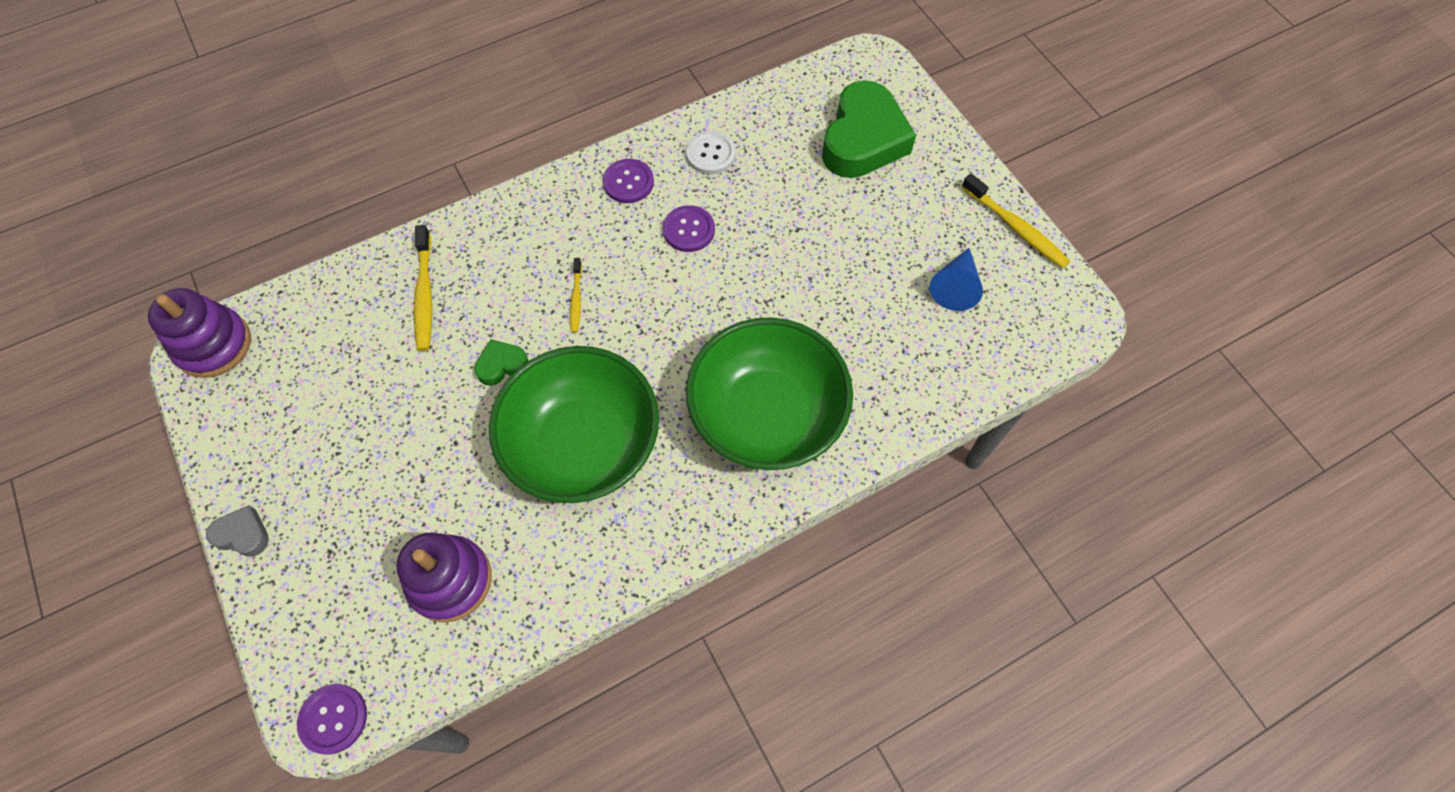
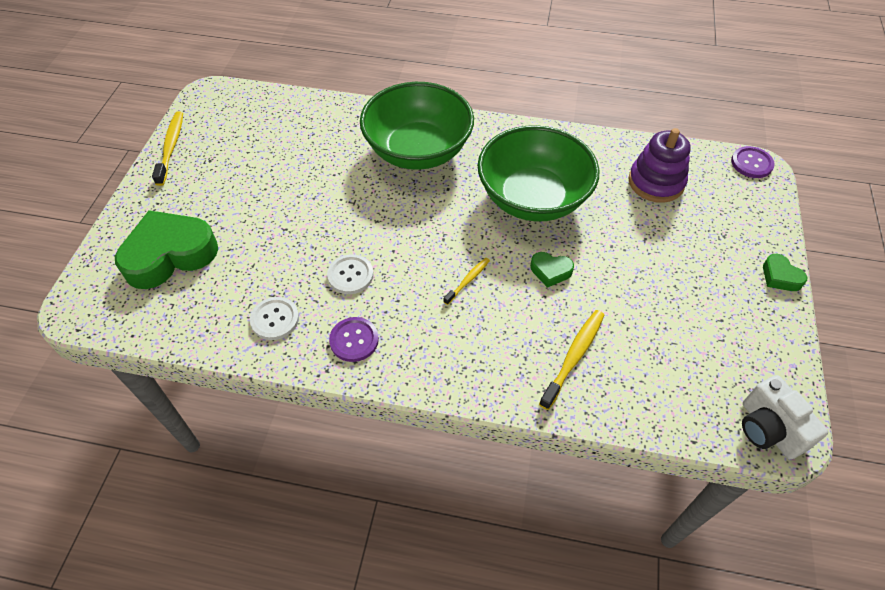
camera: 140 degrees left, 10 degrees down
purple stacking toy [148,288,251,378] -> white camera [742,375,828,459]
grey heart [206,505,269,557] -> green heart [763,254,808,291]
purple button [663,205,715,252] -> white button [327,254,374,294]
blue cone [929,248,983,311] -> none

